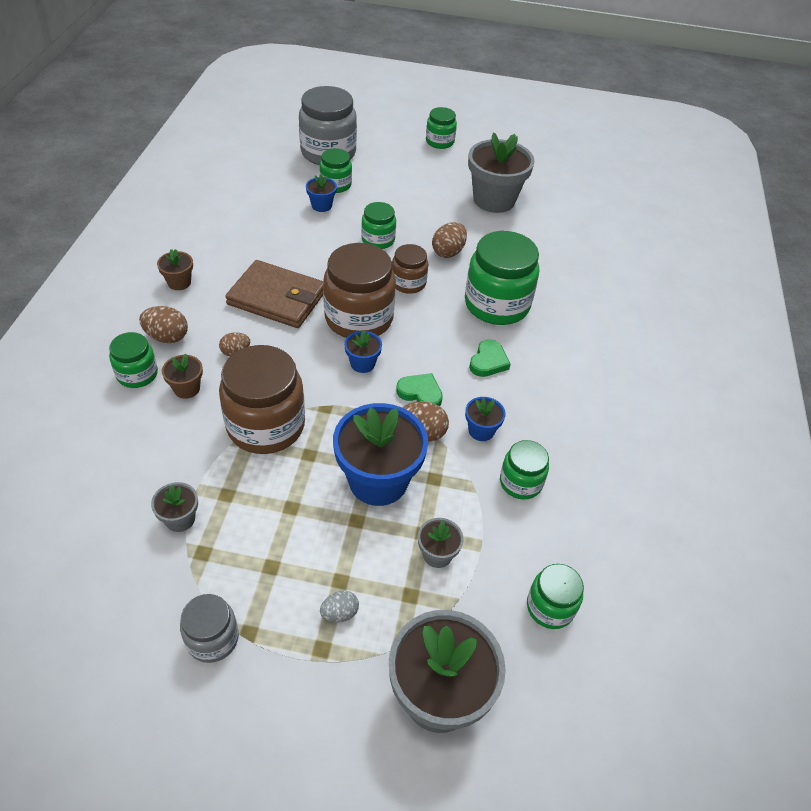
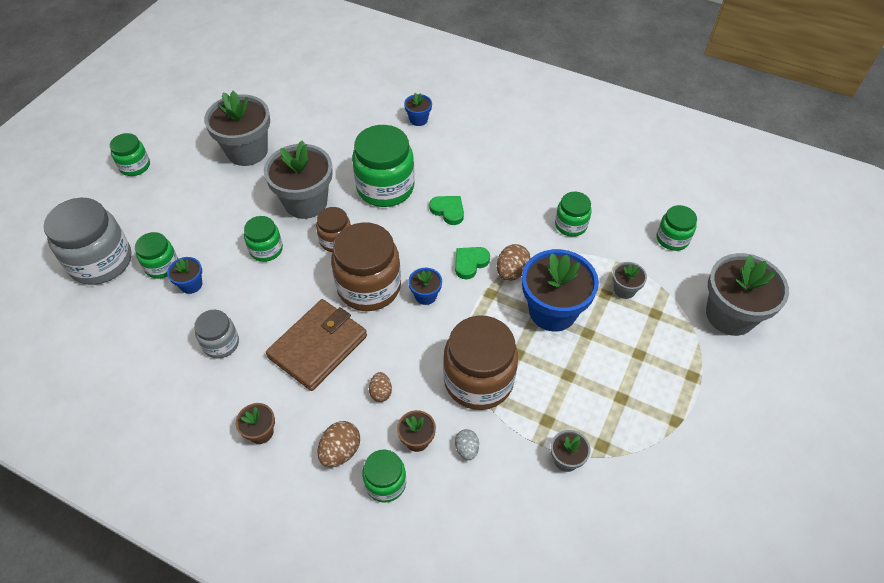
camera: 70 degrees left, 5 degrees up
grey jar [180,594,239,663] -> grey jar moved to [194,310,239,358]
grey egg [320,590,359,622] -> grey egg moved to [455,429,479,460]
brown egg [432,222,467,258] -> grey flower pot [264,141,333,219]
blue flower pot [465,397,506,441] -> blue flower pot moved to [404,93,432,126]

